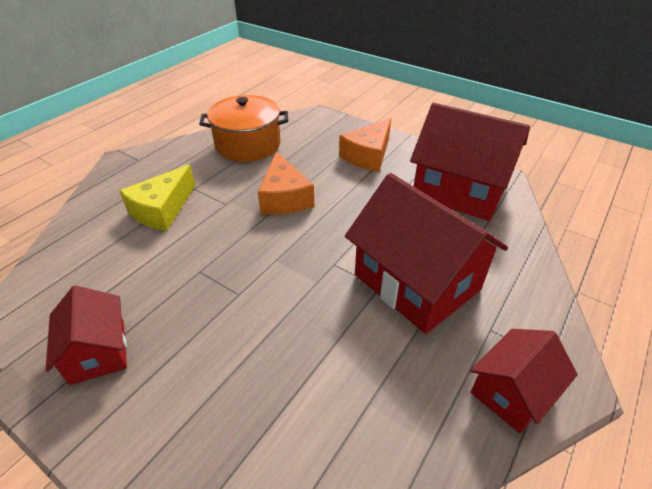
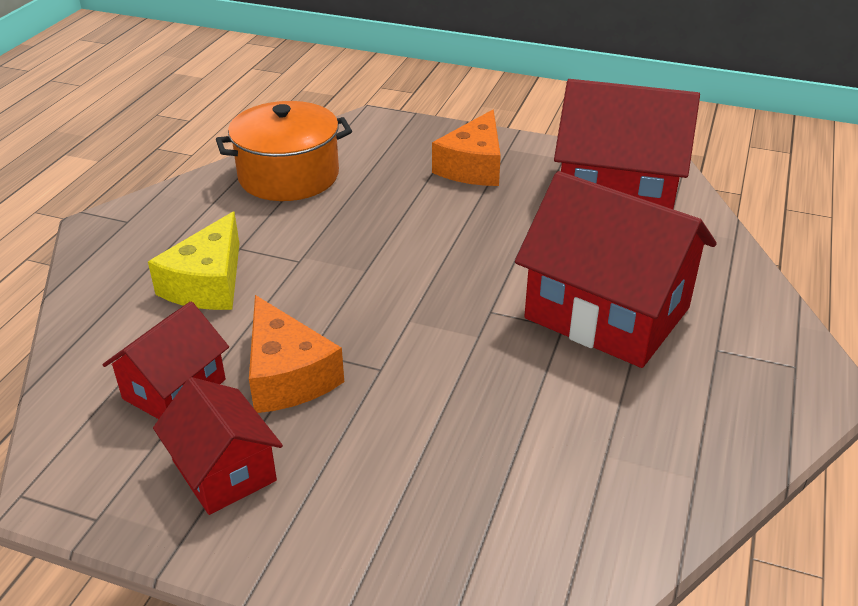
camera: 15 degrees left, 5 degrees down
orange cheese [258,151,314,215] -> orange cheese moved to [249,295,344,413]
red house [470,329,578,433] -> red house moved to [103,302,229,419]

